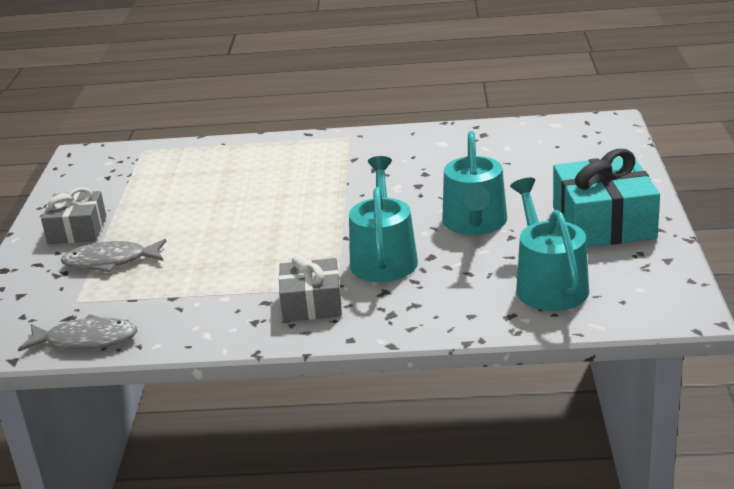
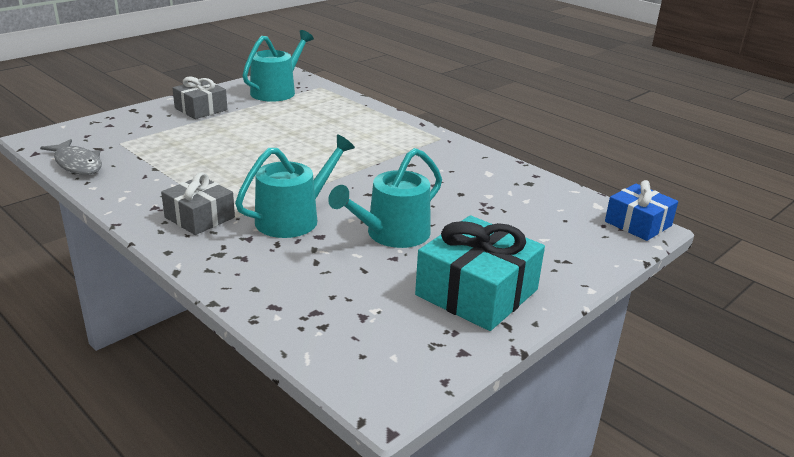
camera: 40 degrees right, 0 degrees up
grey fish [61,239,166,273] -> none
turquoise watering can [510,178,589,311] -> turquoise watering can moved to [242,30,314,102]
none -> blue gift [605,180,678,241]

